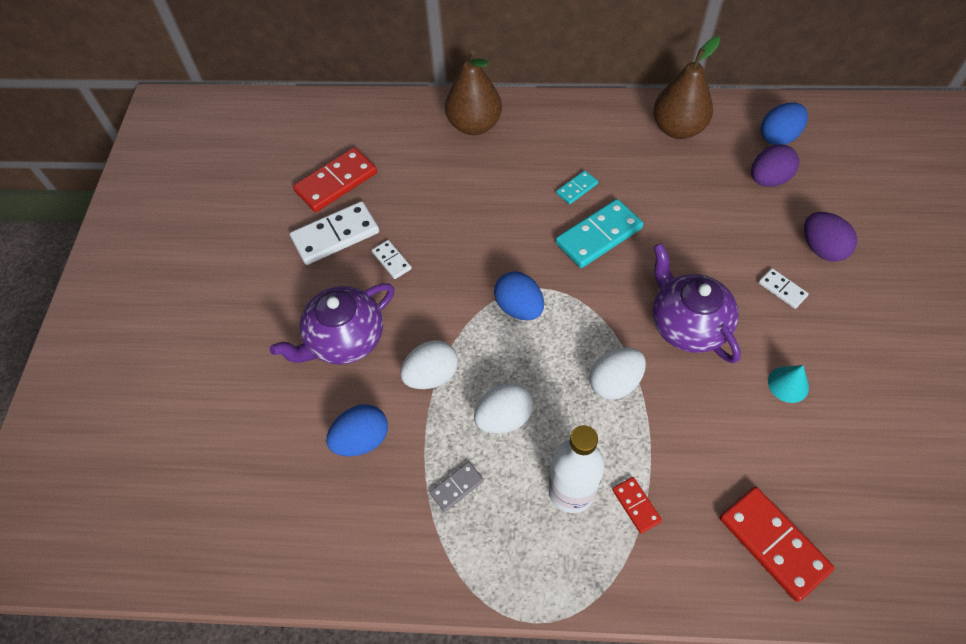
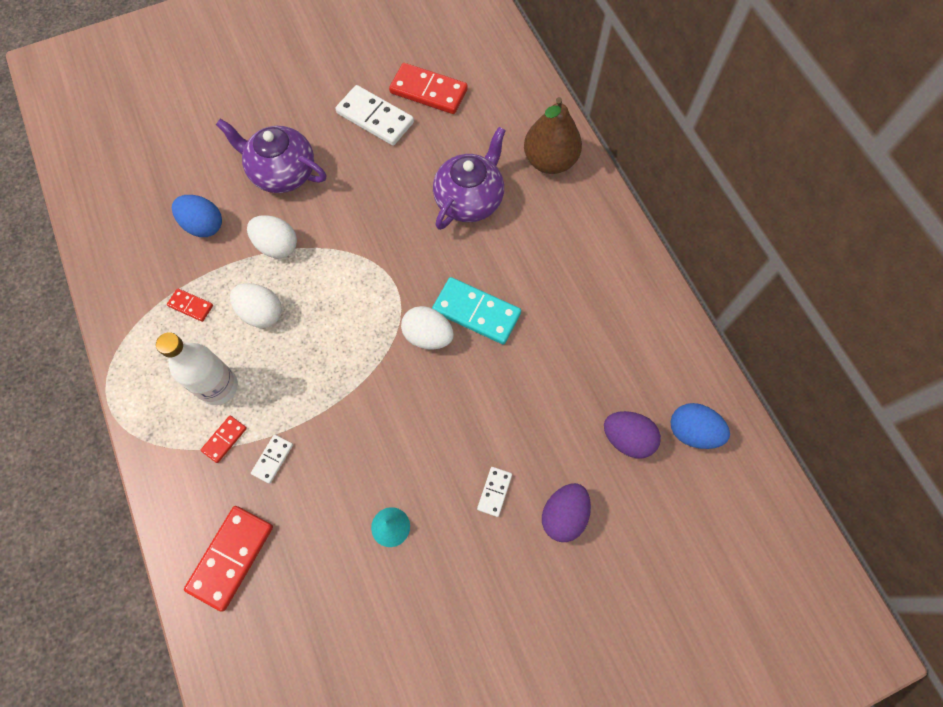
camera: 60 degrees right, 10 degrees up
white domino [372,240,412,279] -> white domino moved to [251,435,293,484]
grey domino [430,462,484,512] -> red domino [167,288,213,322]
blue egg [494,271,544,320] -> none
turquoise domino [556,170,598,204] -> none
white egg [589,347,646,400] -> white egg moved to [401,306,454,349]
purple teapot [652,243,741,363] -> purple teapot moved to [433,127,506,230]
brown pear [653,36,721,139] -> none

